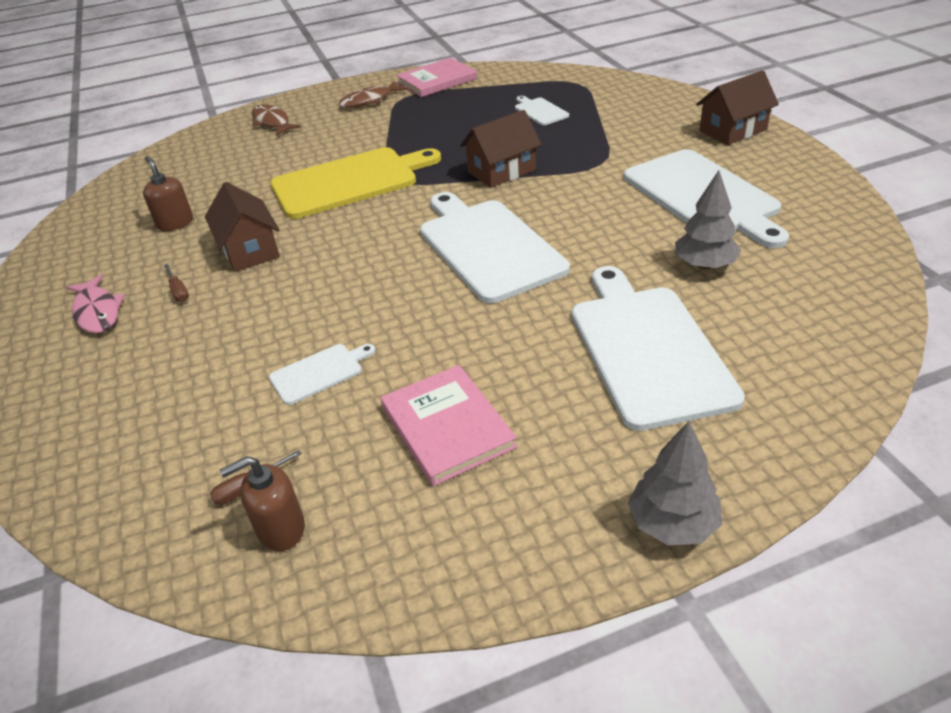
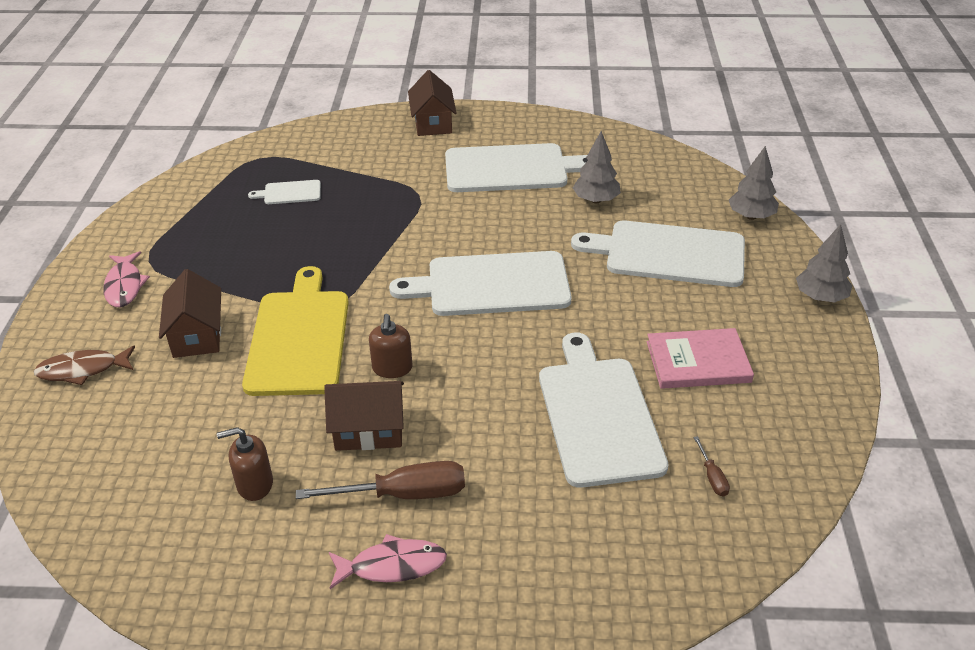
camera: 70 degrees left, 0 degrees up
brown screwdriver [163,264,189,302] -> brown screwdriver [296,461,465,499], size x2.15
brown soap dispenser [220,456,305,551] -> brown soap dispenser moved to [369,314,413,378]
white cutting board [269,344,376,405] -> white cutting board [539,332,669,488], size x2.20
brown fish [338,81,408,108] -> pink fish [103,251,150,307]
pink book [396,58,477,97] -> none
brown house [460,110,542,188] -> brown house moved to [159,269,221,358]
none -> grey tree [729,146,779,220]

